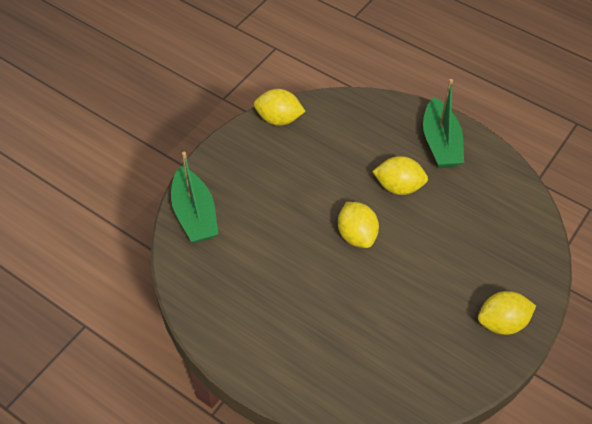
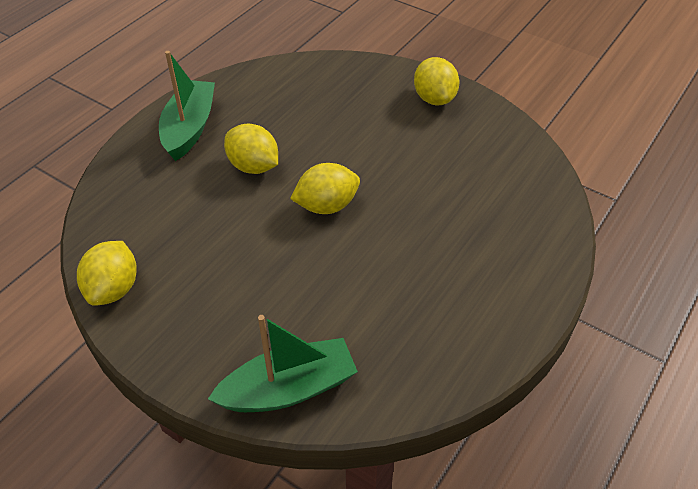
camera: 90 degrees left, 5 degrees down
yellow lemon [372,156,428,195] -> yellow lemon turned 60 degrees counterclockwise [224,124,278,174]
green boat [423,79,464,168] -> green boat turned 75 degrees counterclockwise [159,51,215,161]

